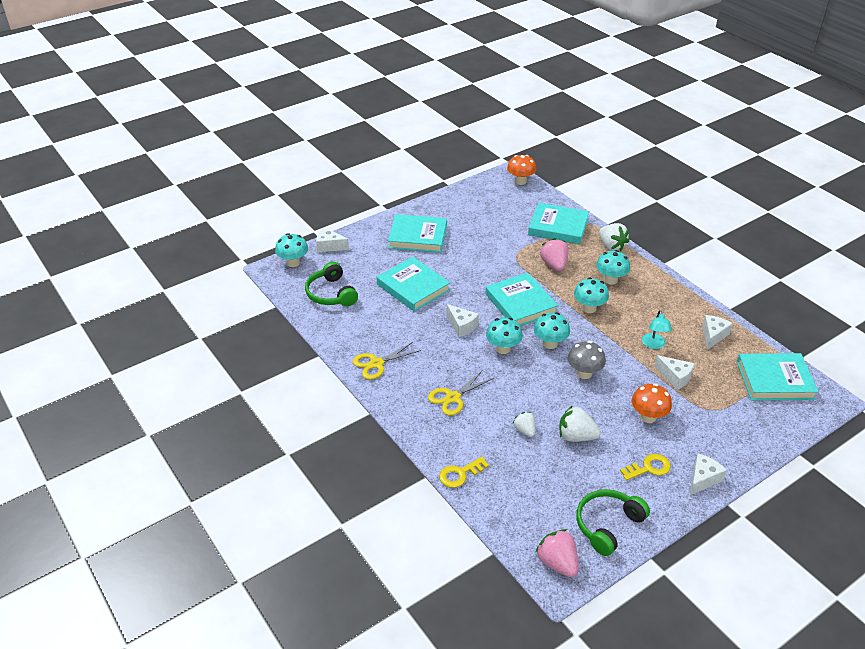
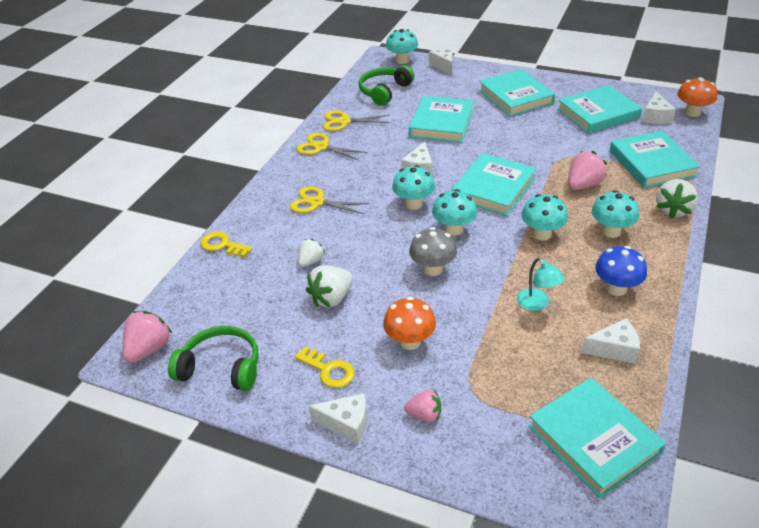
camera: 60 degrees right, 0 degrees up
white strawberry [559,405,601,442] -> white strawberry turned 120 degrees counterclockwise [306,265,353,307]
turquoise lamp [642,310,672,349] -> turquoise lamp turned 90 degrees counterclockwise [517,258,565,311]
white cheese [654,355,695,390] -> white cheese moved to [642,91,676,124]
none -> yellow scissors [323,110,390,131]
none -> pink strawberry [404,390,441,422]
none -> turquoise book [557,85,642,134]
none -> blue mushroom [595,246,647,296]

